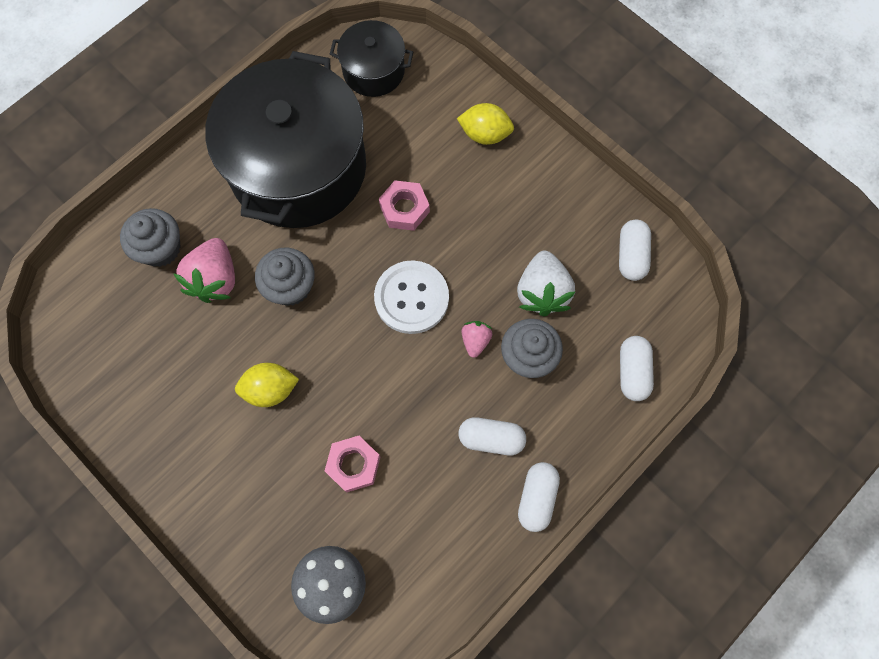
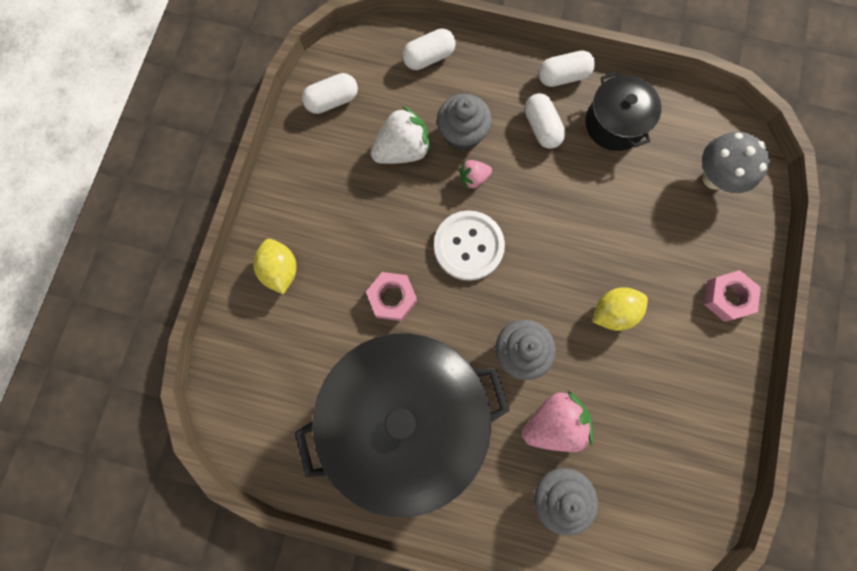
camera: 120 degrees left, 5 degrees up
yellow lemon [235,363,299,407] -> yellow lemon turned 75 degrees counterclockwise [593,287,648,331]
pink nut [325,436,380,493] -> pink nut moved to [704,270,761,322]
black pot [330,20,413,97] -> black pot moved to [585,72,662,151]

